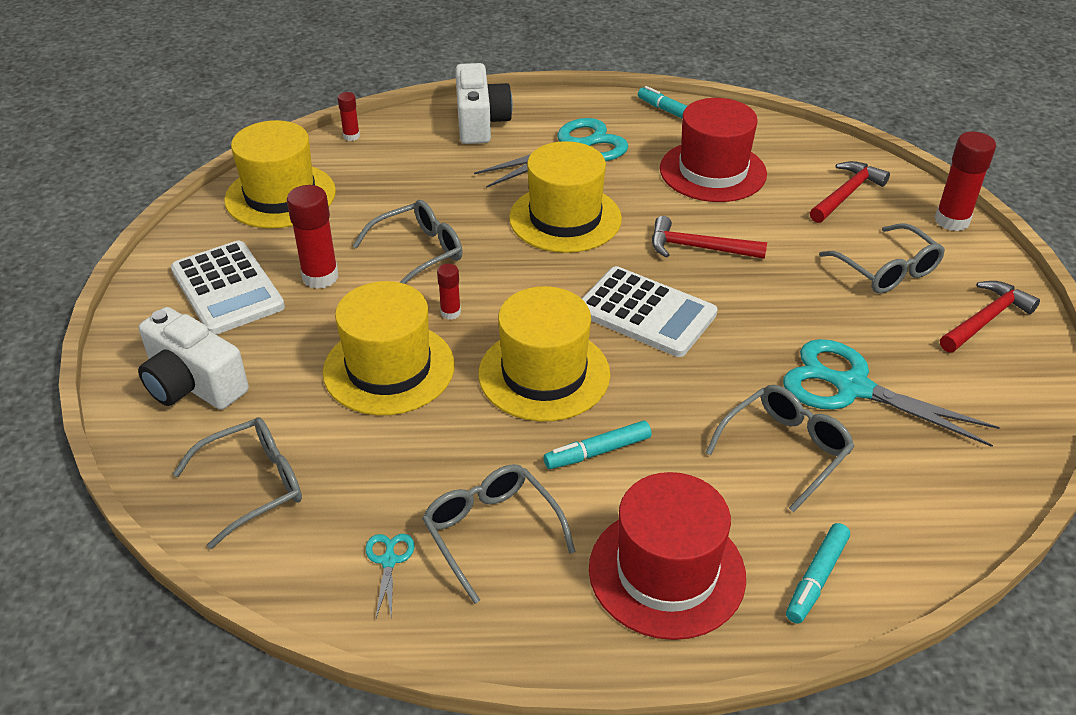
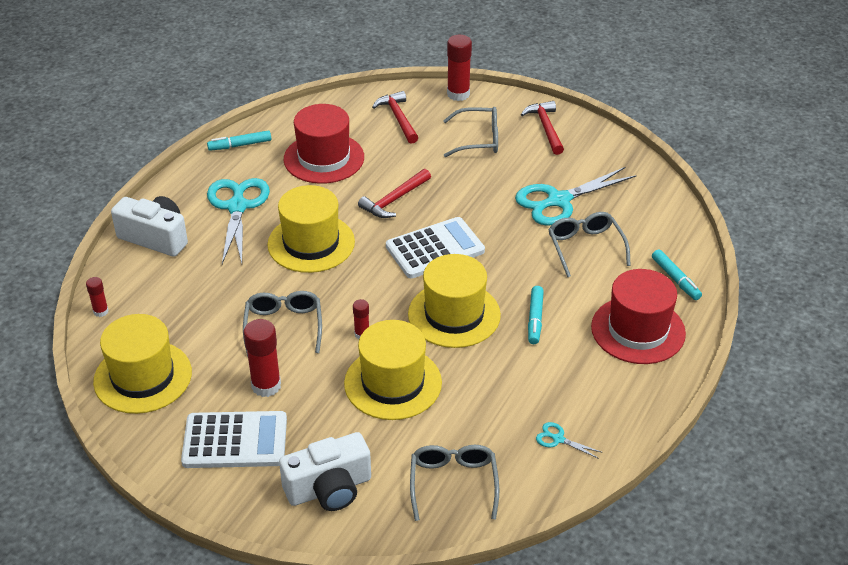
camera: 60 degrees left, 0 degrees up
grey glasses [422,464,576,604] -> none

